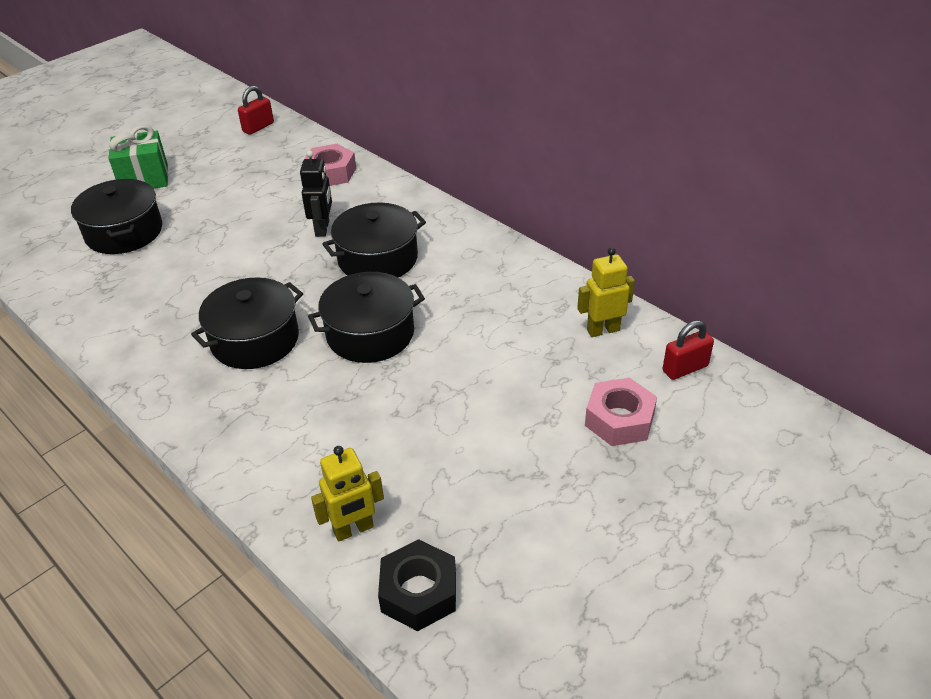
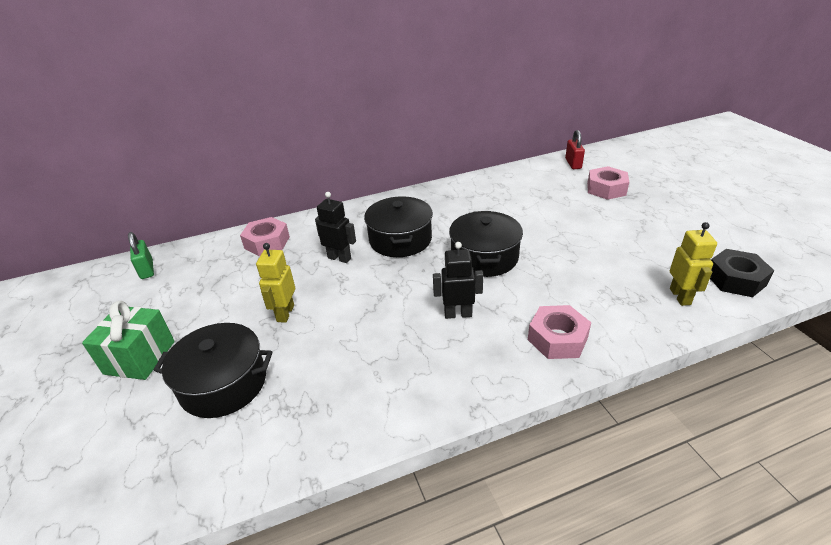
camera: 65 degrees left, 5 degrees down
black pot [191,277,303,369] -> black robot [433,242,483,319]
red padlock [238,86,274,135] -> green padlock [128,232,154,279]
yellow robot [577,247,635,337] -> yellow robot moved to [256,243,295,323]
none -> pink nut [528,305,591,359]

